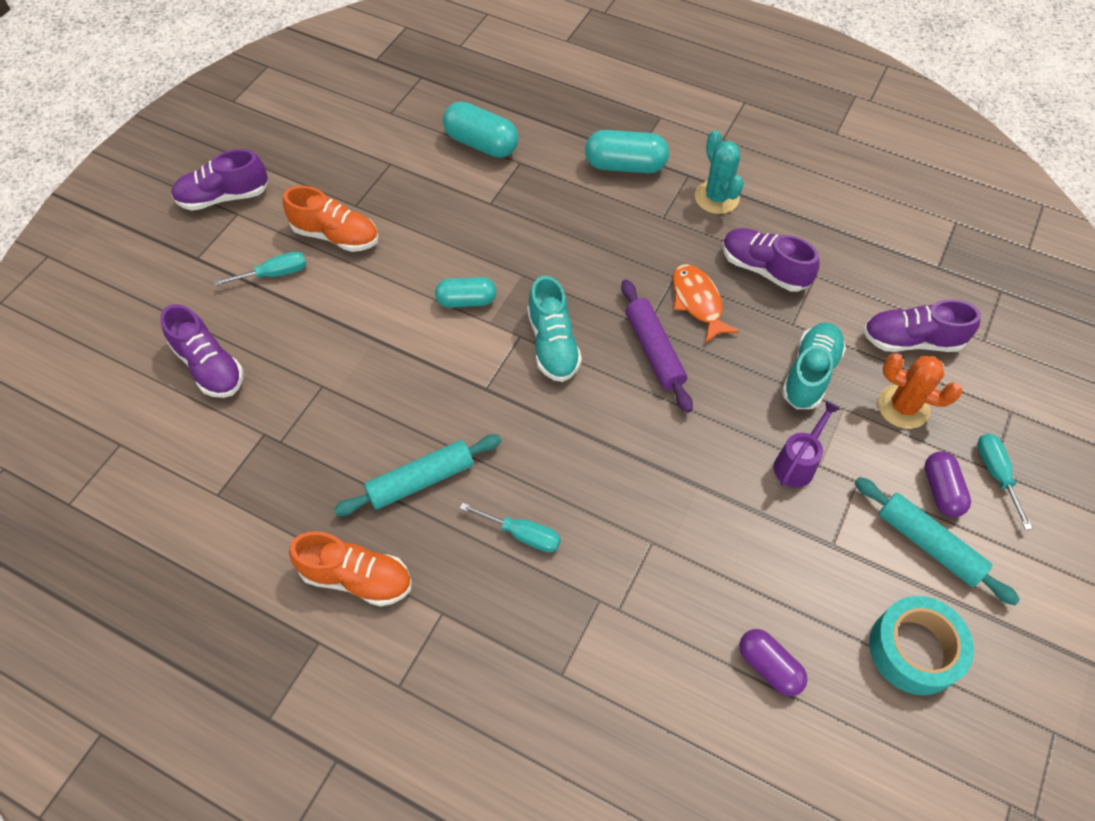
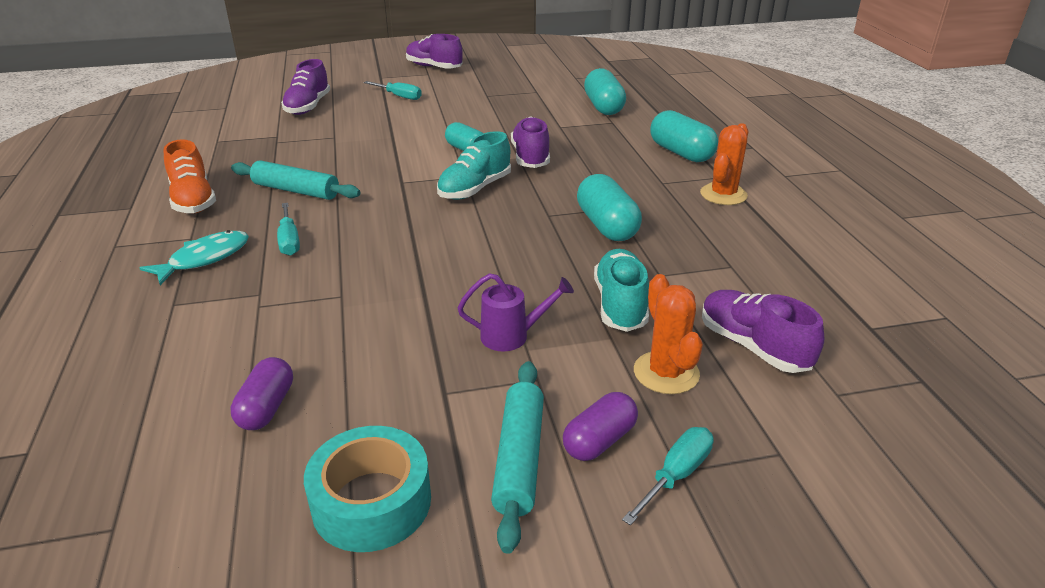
camera: 50 degrees right, 25 degrees down
orange shoe [283,186,379,252] -> none
purple rolling pin [621,280,693,413] -> none
orange fish [673,264,739,344] -> turquoise capsule [577,174,642,241]
turquoise cactus [695,130,744,214] -> orange cactus [700,123,748,205]
purple shoe [722,228,820,292] -> purple shoe moved to [511,116,550,168]
turquoise shoe [782,322,846,409] -> turquoise shoe turned 75 degrees counterclockwise [594,249,649,332]
none -> turquoise fish [140,230,249,285]

